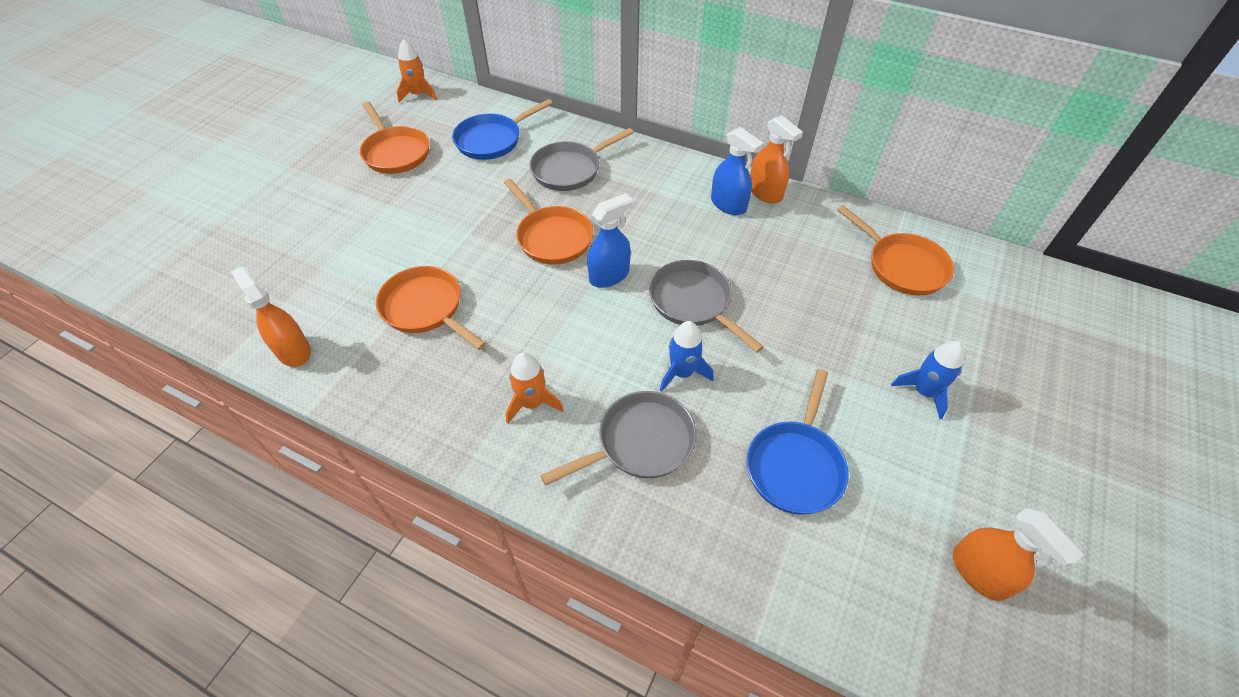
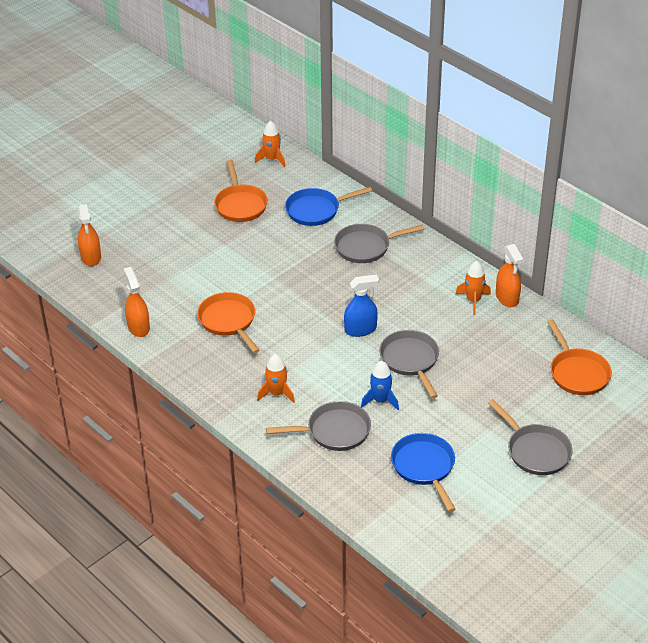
camera: 20 degrees right, 10 degrees down
orange pan [504,179,593,264] -> none
blue spray bottle [711,127,764,215] -> orange rocket [456,261,491,314]
blue pan [747,369,849,515] -> blue pan turned 120 degrees clockwise [391,433,456,512]
blue rocket [891,341,965,419] -> grey pan [488,399,573,475]
orange spray bottle [953,508,1084,601] -> orange spray bottle moved to [78,204,101,266]

